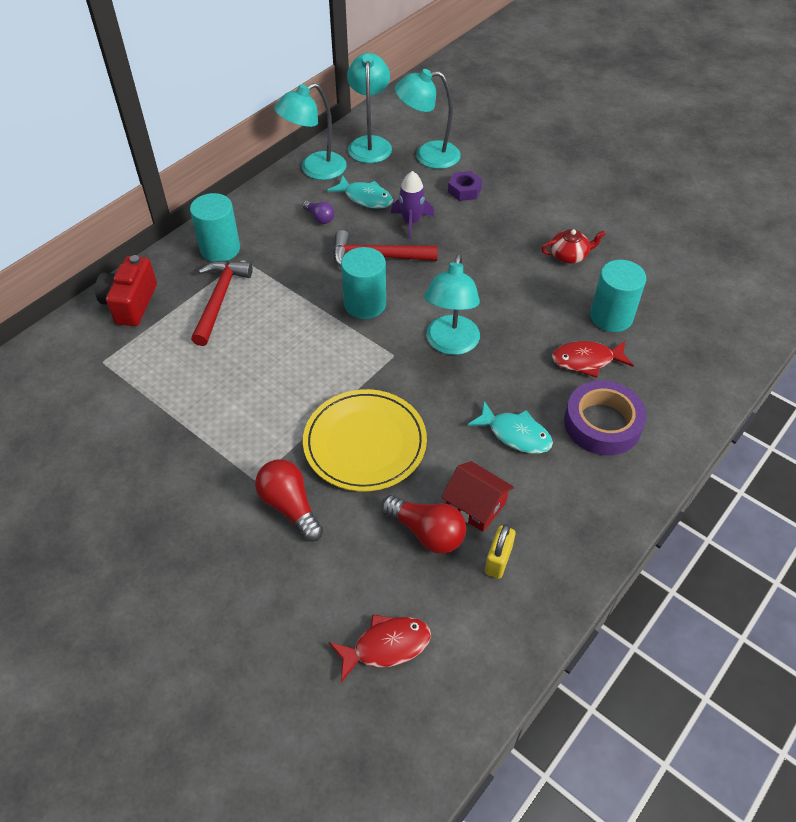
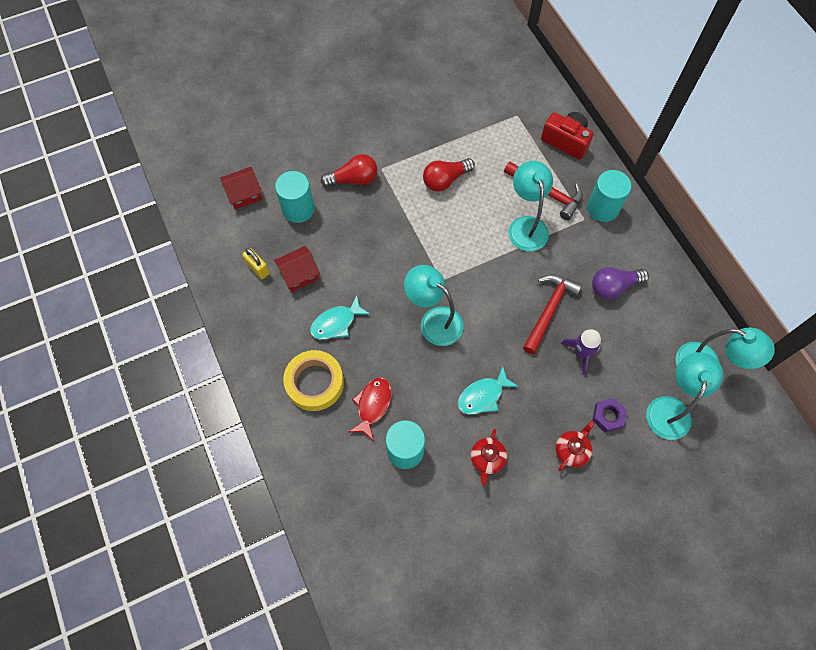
camera: 115 degrees right, 15 degrees up
turquoise lamp [274,83,347,180] -> turquoise lamp moved to [508,161,553,251]
purple light bulb [302,200,334,224] -> purple light bulb [592,267,649,300], size x1.69
yellow plate [303,389,427,492] -> none
turquoise fish [327,175,393,209] -> turquoise fish moved to [458,366,519,415]
red fish [329,614,431,682] -> red house [220,167,262,209]
turquoise cylinder [341,247,386,319] -> turquoise cylinder moved to [275,171,315,223]
red light bulb [381,495,466,554] -> red light bulb moved to [423,158,475,192]
purple tape [564,380,647,456] -> yellow tape [283,350,344,411]
none -> red teapot [556,421,595,471]

